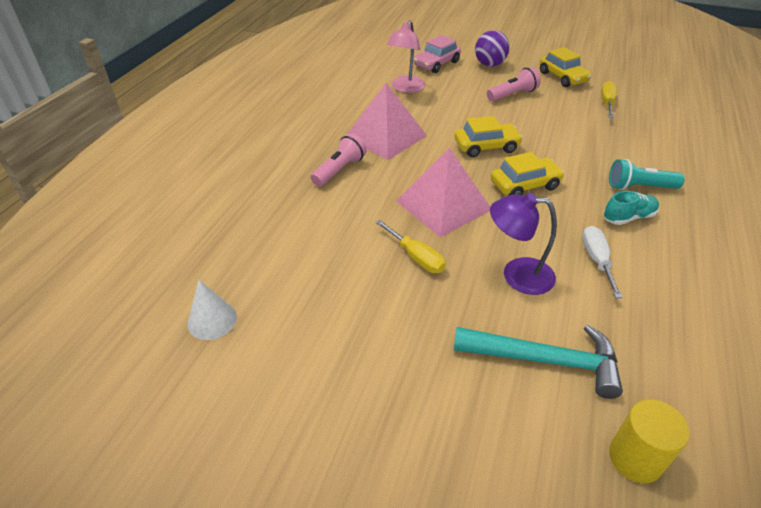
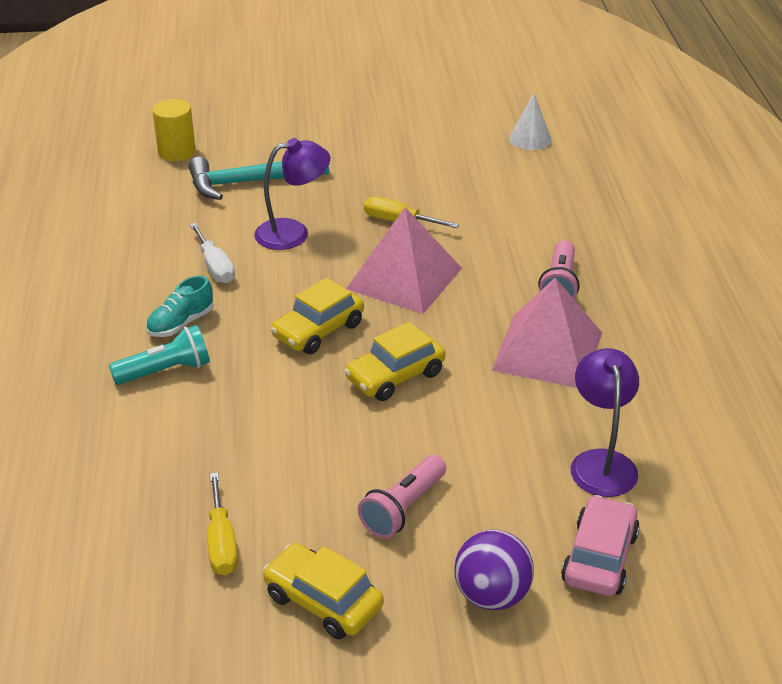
camera: 155 degrees right, 5 degrees down
pink lamp [387,20,425,93] -> purple lamp [571,348,639,497]

